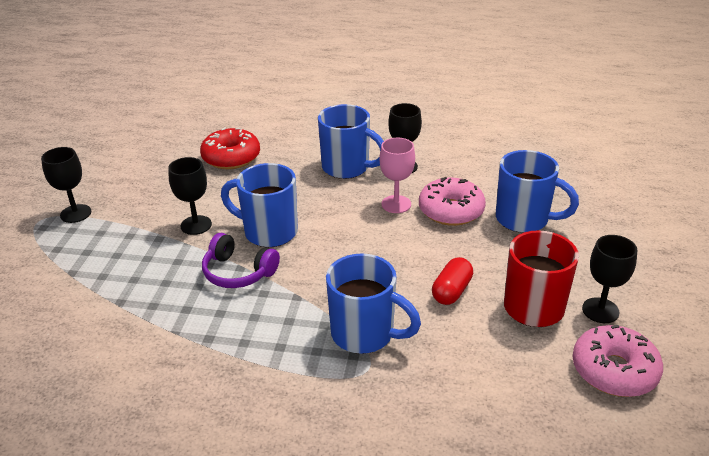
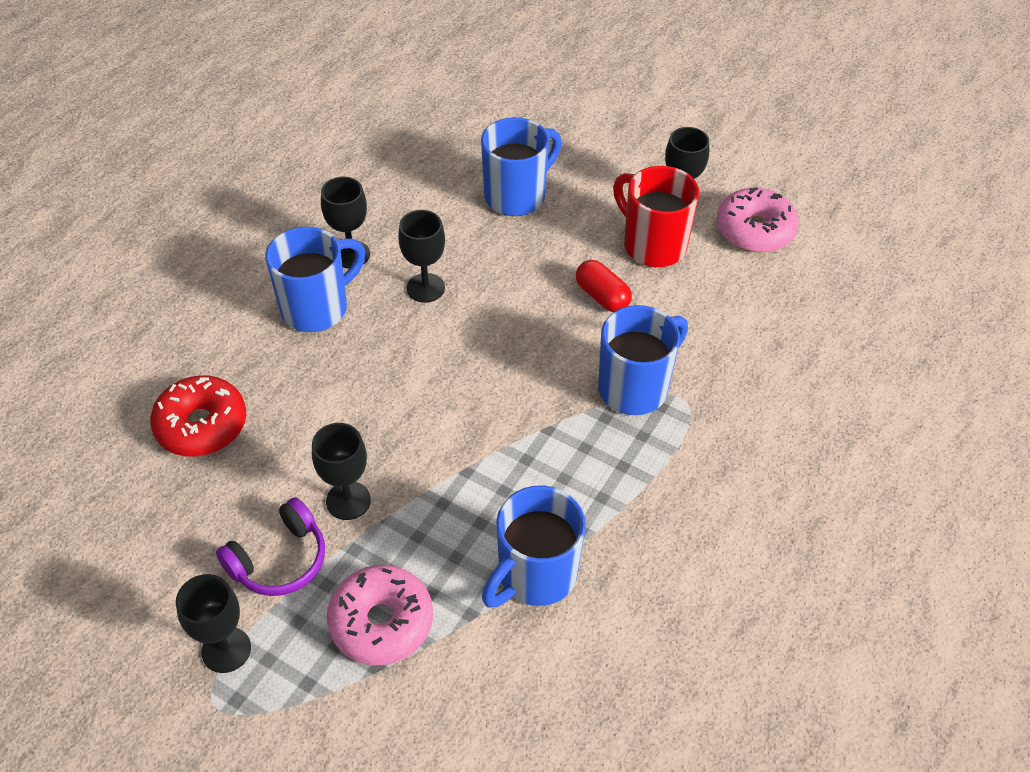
camera: 70 degrees left, 15 degrees up
purple headphones [202,233,280,288] -> purple headphones moved to [216,497,325,596]
blue mug [221,163,298,247] -> blue mug moved to [482,485,586,608]
pink goblet [379,138,415,213] -> black goblet [398,210,445,303]
pink donut [419,177,486,226] -> pink donut moved to [327,565,433,665]

